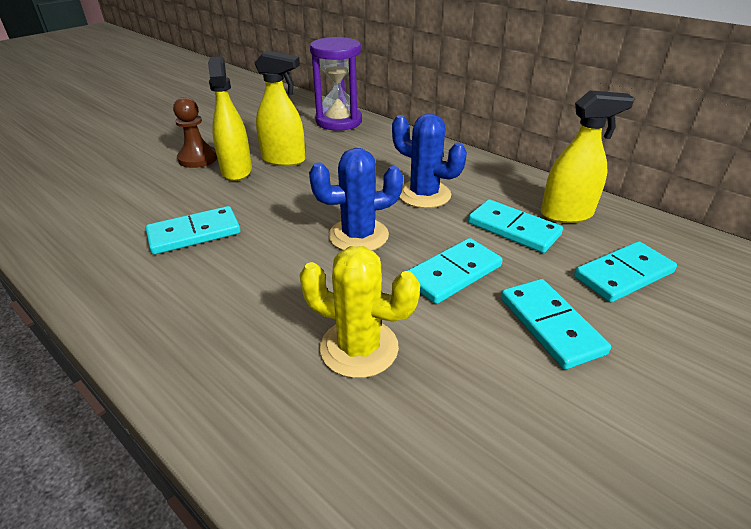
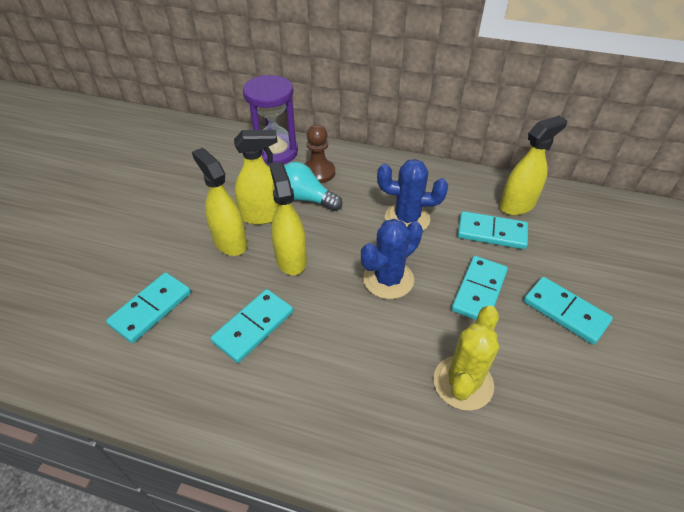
camera: 25 degrees left, 10 degrees up
brown pawn [173,97,217,168] -> brown pawn moved to [305,125,335,183]
yellow cactus [299,246,420,378] -> yellow cactus turned 60 degrees counterclockwise [434,306,499,411]
turquoise domino [574,241,677,302] -> turquoise domino moved to [106,272,191,343]
none -> yellow spray bottle [270,162,307,275]
none -> turquoise light bulb [284,162,342,211]

